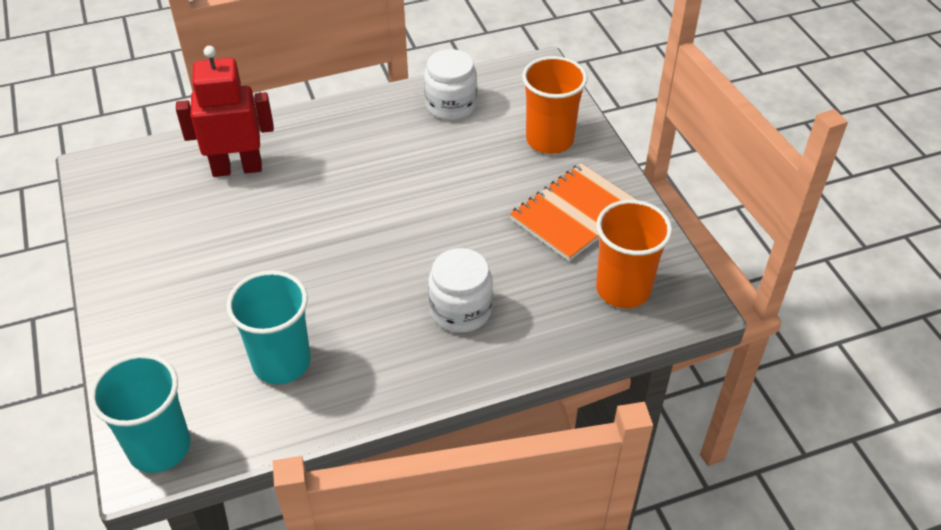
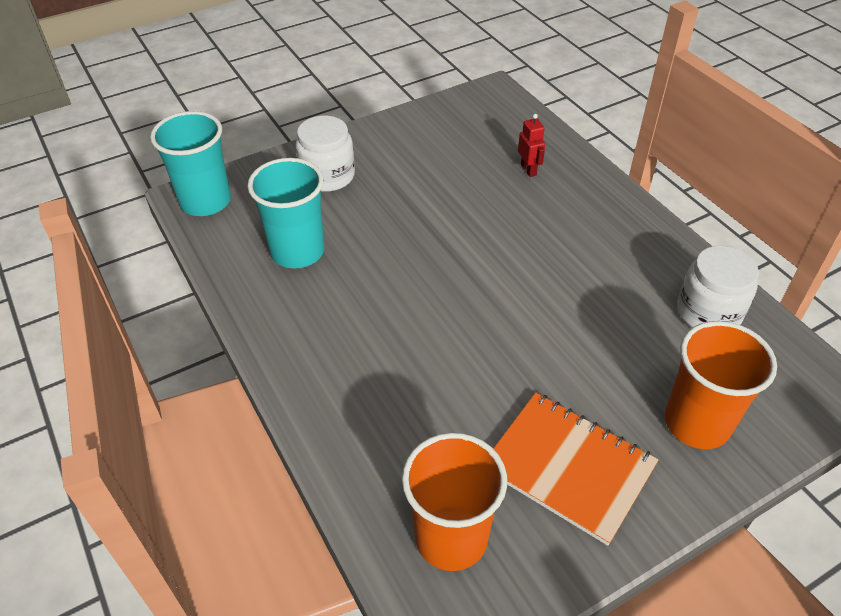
camera: 80 degrees right, 0 degrees up
red robot [176,46,274,177] -> red robot [518,114,545,177], size x0.45
white jar [428,248,493,333] -> white jar moved to [295,116,355,192]

